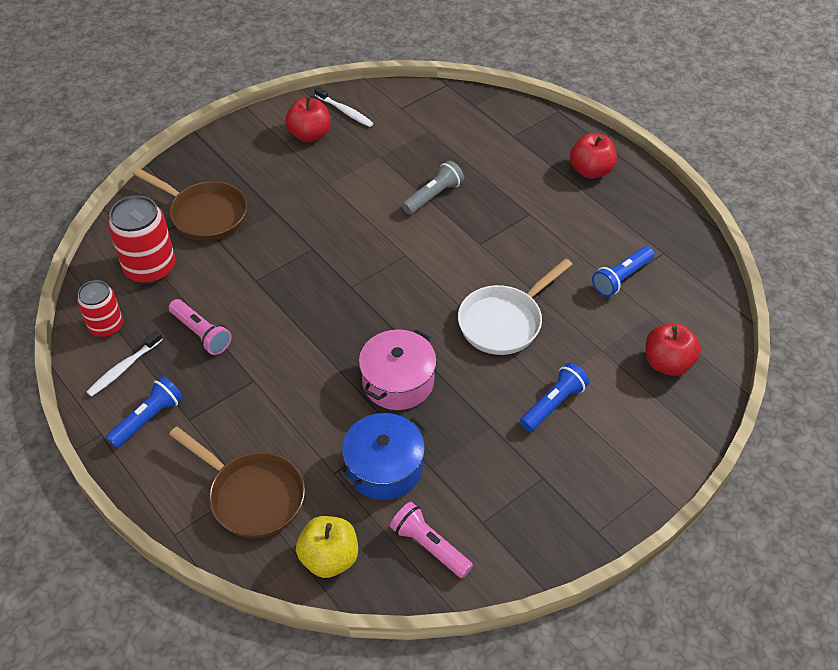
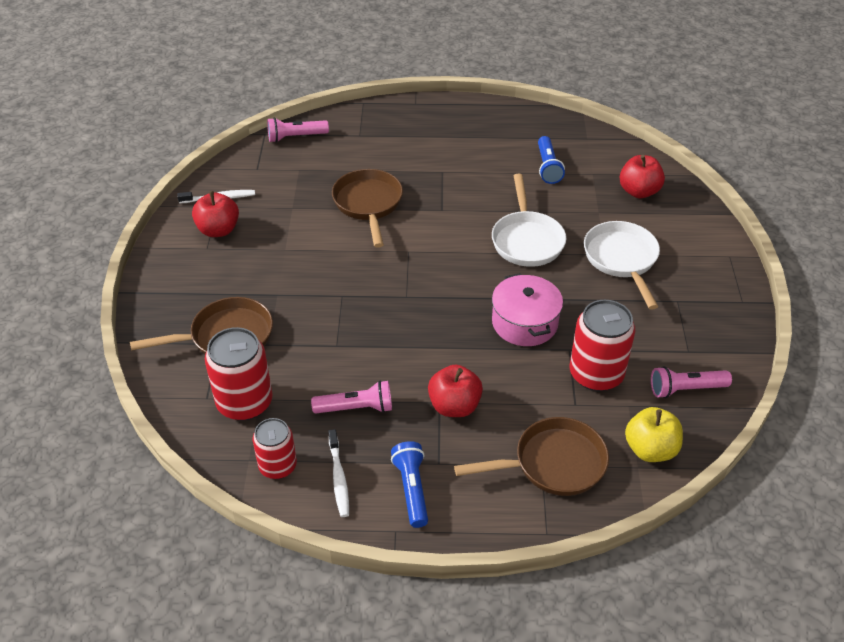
camera: 50 degrees left, 5 degrees down
blue pot [339,413,427,500] -> red can [570,300,635,391]
grey flashlight [402,160,464,214] -> brown pan [332,169,403,248]
blue flashlight [520,363,589,432] -> white pan [584,221,660,310]
red apple [570,133,617,179] -> red apple moved to [428,365,483,417]
none -> pink flashlight [267,118,329,143]

